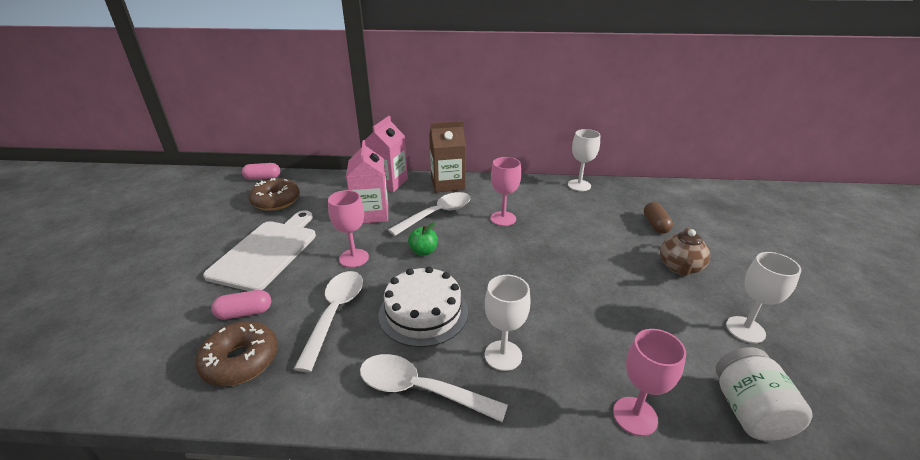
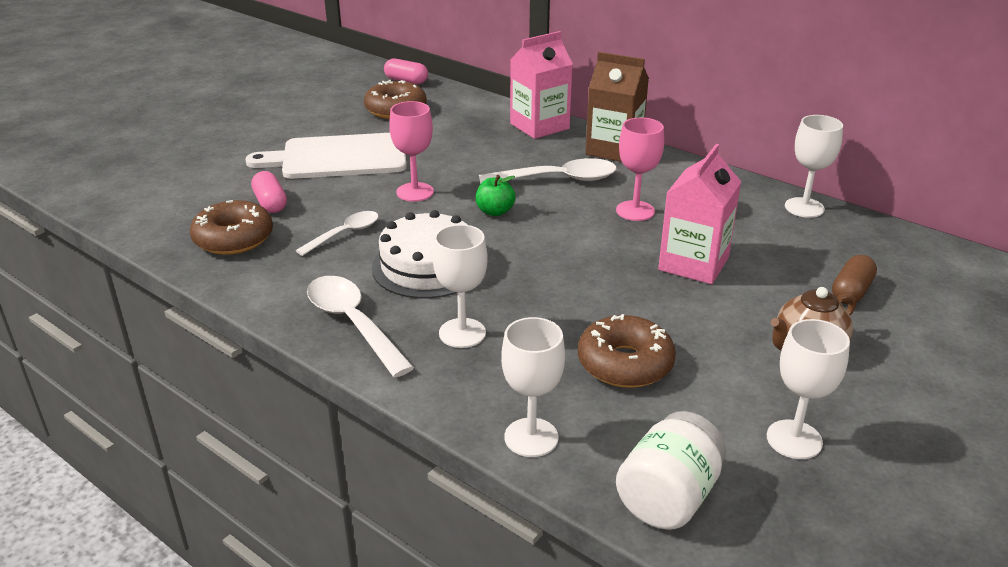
camera: 35 degrees right, 0 degrees up
white cutting board [203,211,316,291] -> white cutting board turned 150 degrees counterclockwise [245,133,407,179]
pink capsule [211,290,271,319] -> pink capsule turned 45 degrees clockwise [251,171,287,213]
white spoon [294,271,363,372] -> white spoon [295,211,379,256], size x0.63
pink carton [346,140,388,223] -> pink carton moved to [658,144,741,284]
pink goblet [613,329,686,436] -> white goblet [501,317,565,457]
none -> brown donut [578,314,676,388]

